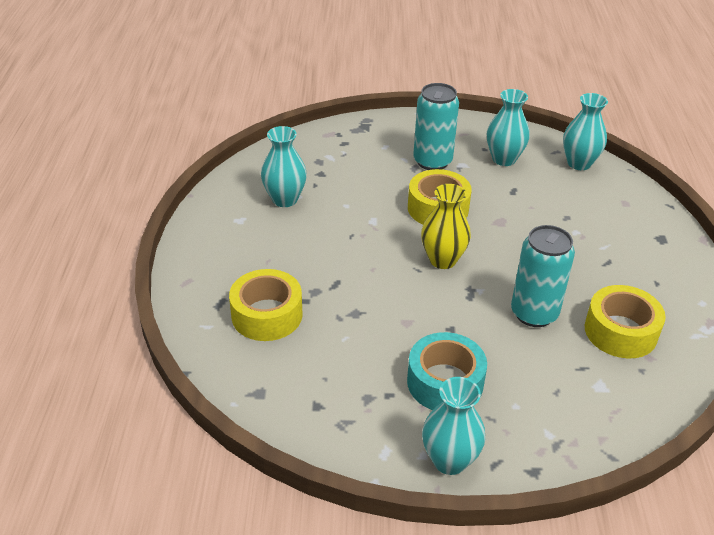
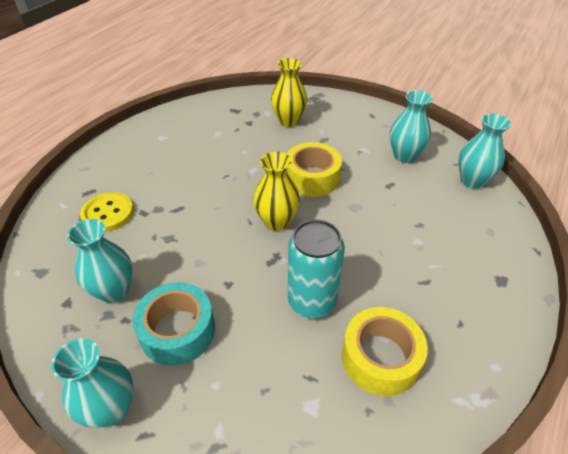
camera: 30 degrees right, 5 degrees up
yellow tape [229,269,303,341] -> yellow button [80,192,134,232]
turquoise vase [261,126,307,207] -> turquoise vase moved to [67,219,132,303]
turquoise can [413,83,459,170] -> none
none -> yellow vase [271,58,307,127]

